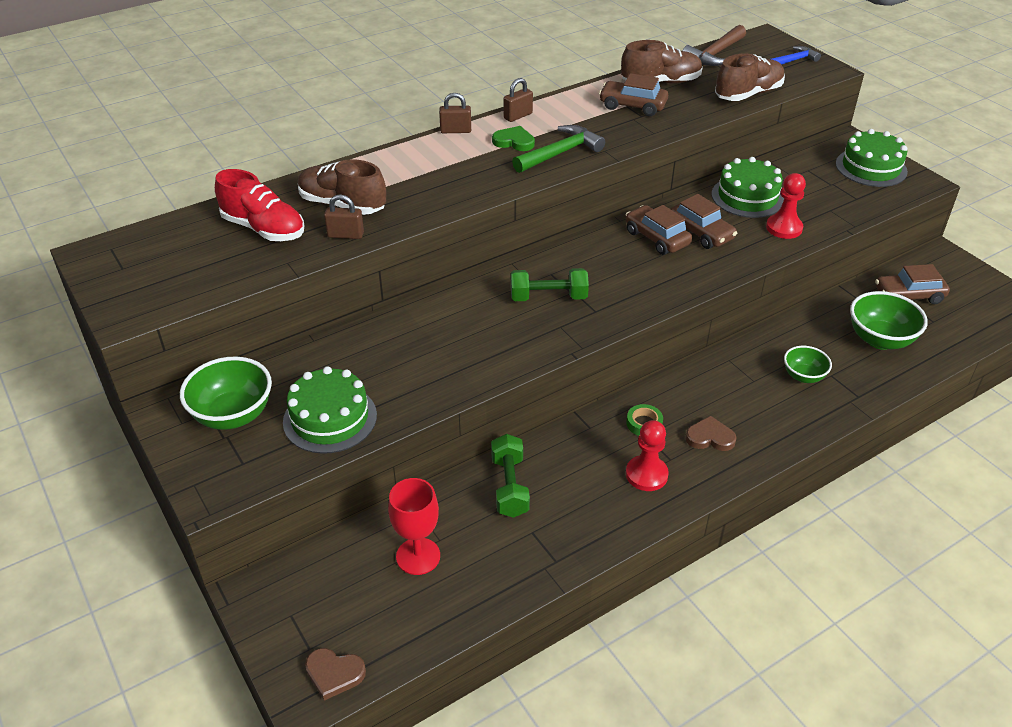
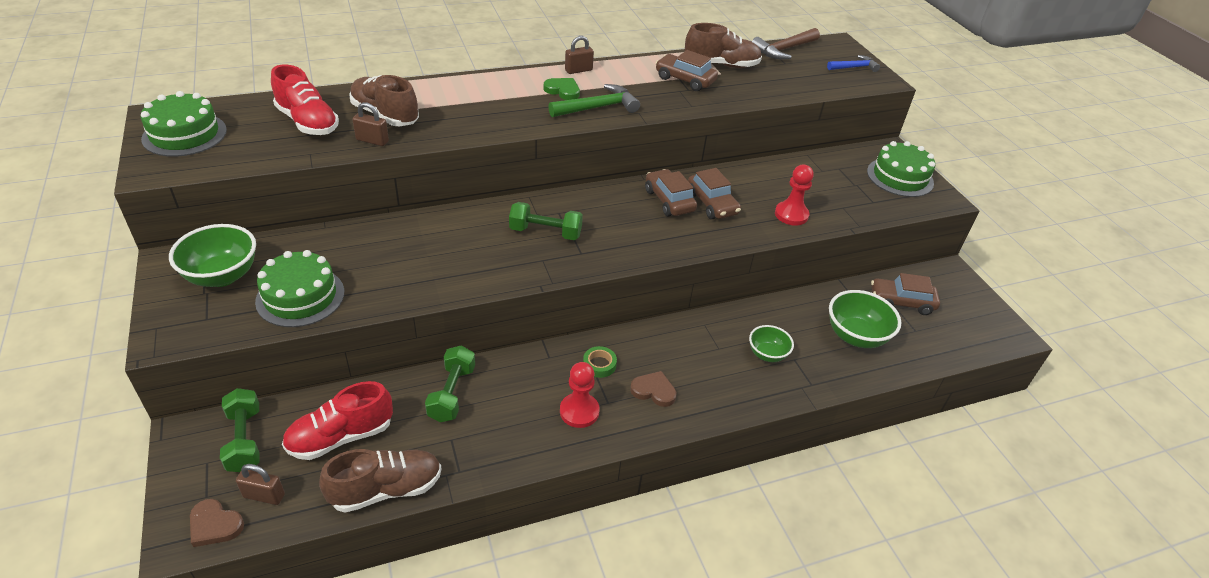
camera: 10 degrees right, 0 degrees up
red goblet [388,478,440,575] -> red shoe [282,381,393,460]
brown padlock [439,93,471,133] -> brown padlock moved to [236,464,285,505]
green cake [711,157,784,218] -> green cake moved to [141,91,227,157]
brown shoe [715,53,785,101] -> brown shoe moved to [319,449,442,513]
none -> green dumbbell [220,388,260,472]

